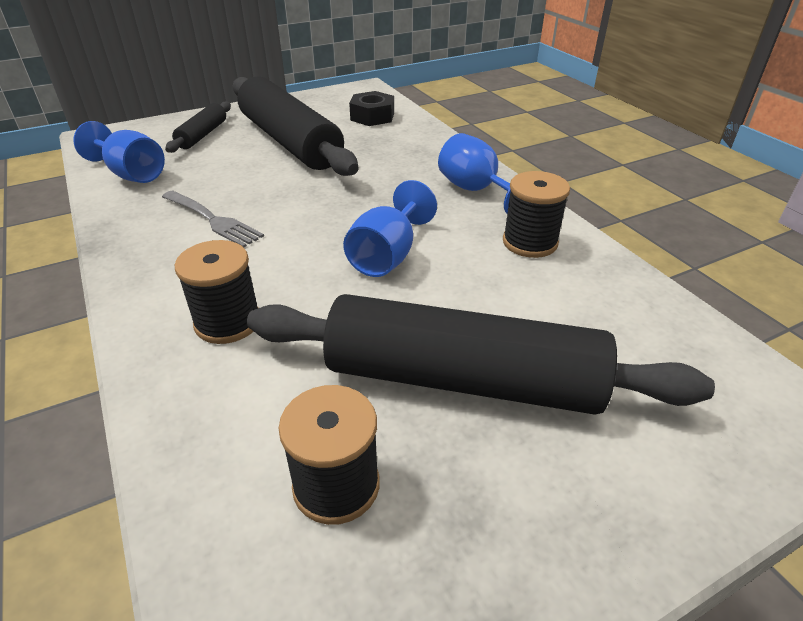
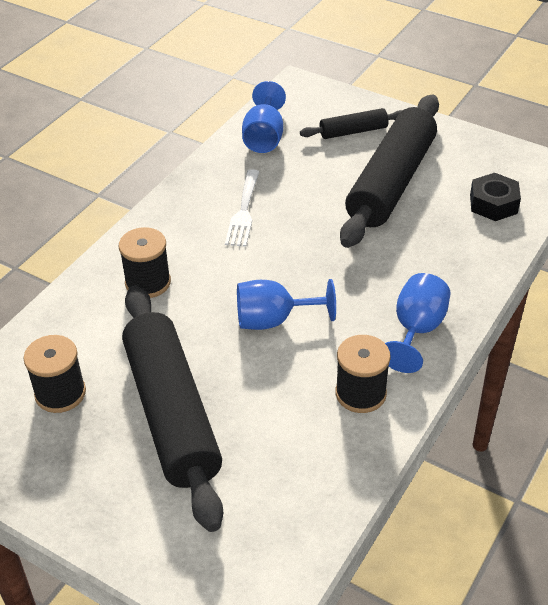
camera: 60 degrees right, 5 degrees up
grey fork [162,191,264,248] -> white fork [225,169,259,247]

